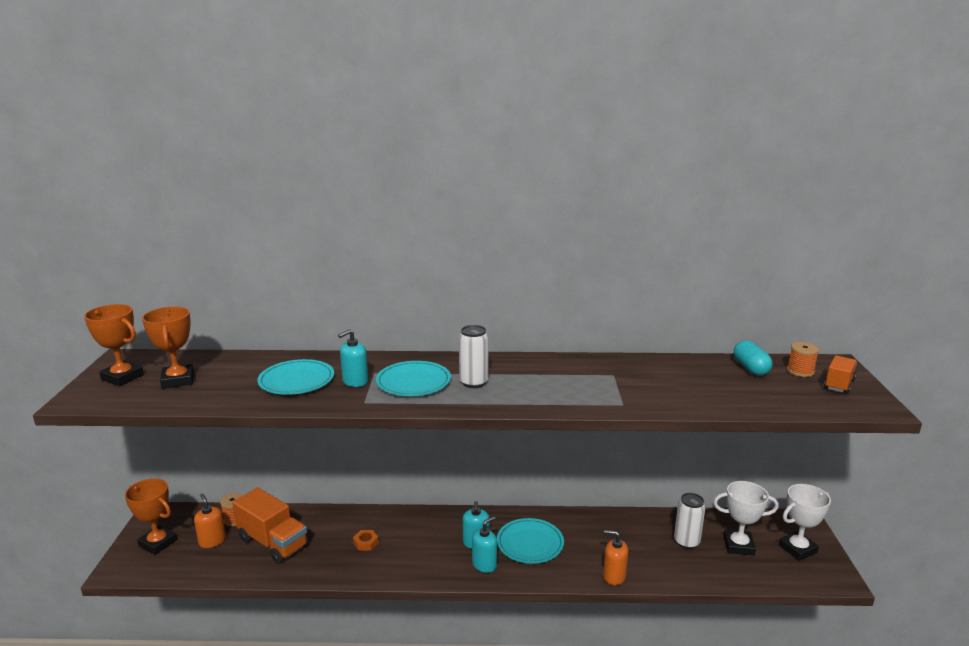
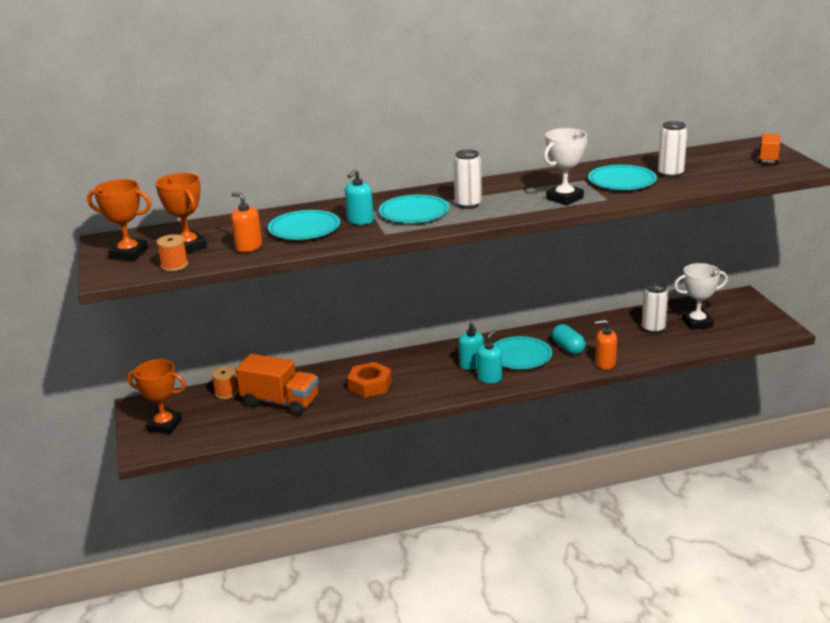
camera: 15 degrees left, 5 degrees up
orange soap dispenser [194,493,226,548] -> orange soap dispenser moved to [231,192,262,252]
orange nut [353,530,379,551] -> orange nut [347,362,392,397], size x1.85
turquoise capsule [734,340,772,376] -> turquoise capsule moved to [552,324,586,355]
white trophy [779,484,831,561] -> white trophy moved to [544,128,587,205]
orange spool [787,342,819,377] -> orange spool moved to [156,234,188,271]
none -> turquoise plate [588,165,657,190]
none -> white can [658,121,687,178]

